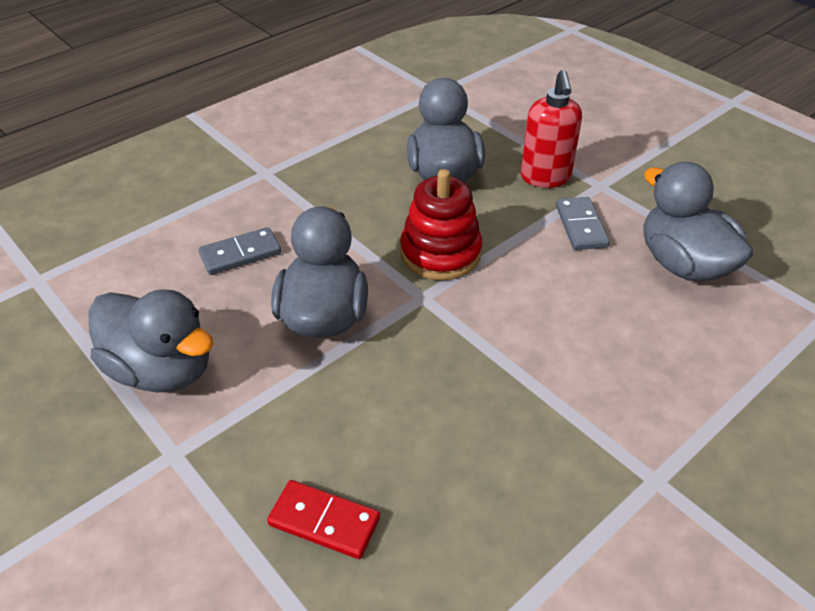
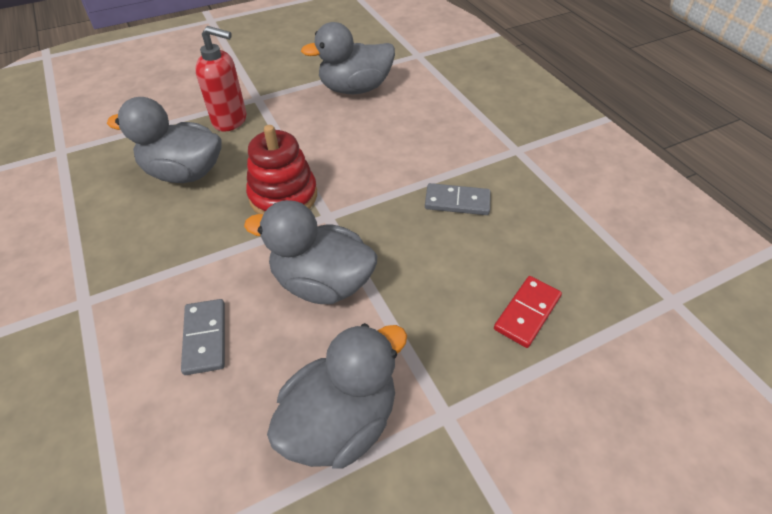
camera: 75 degrees left, 5 degrees up
grey domino [556,197,610,250] -> grey domino moved to [425,183,491,215]

